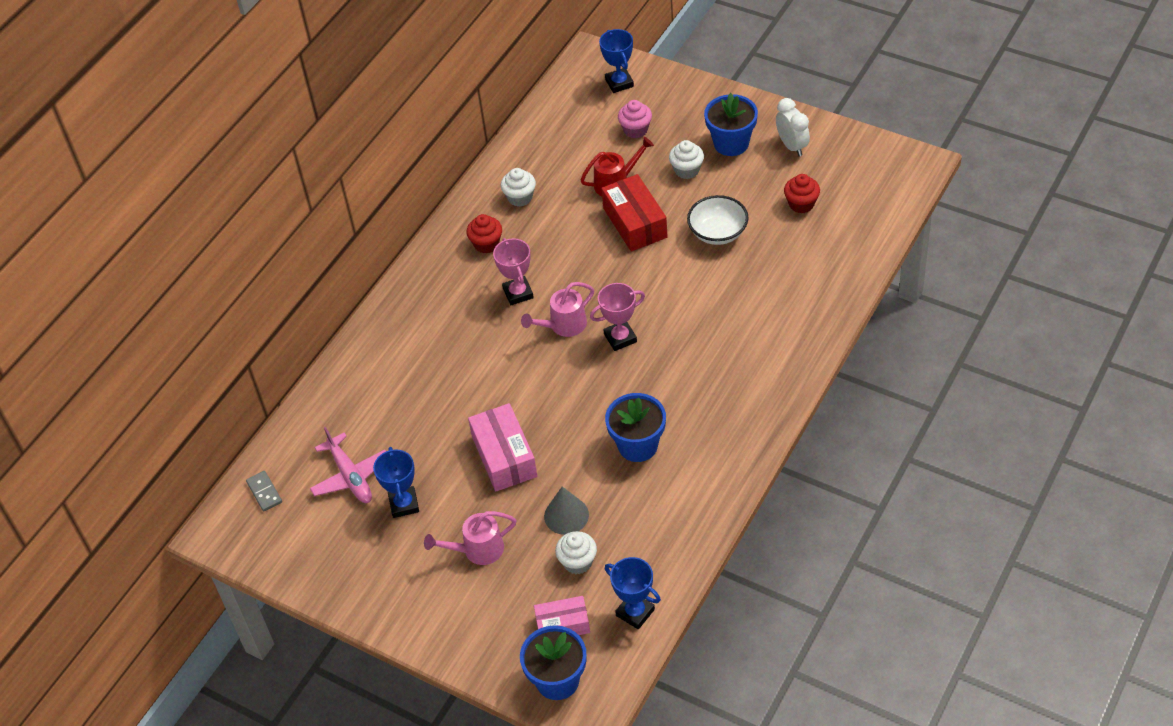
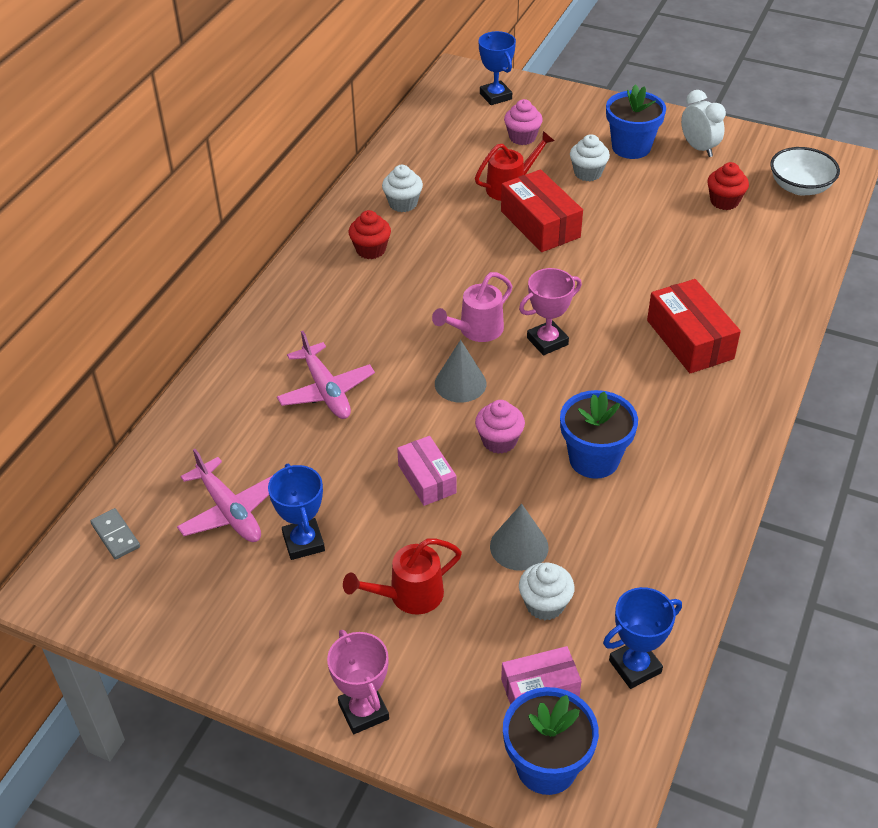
camera: 10 degrees left, 5 degrees down
pink watering can [424,511,517,565] -> red watering can [343,539,462,615]
pink box [468,403,537,492] -> pink box [397,436,457,506], size x0.64
pink trophy [493,238,534,305] -> pink trophy moved to [327,630,389,734]
blue trophy [605,557,661,629] -> blue trophy turned 60 degrees counterclockwise [603,587,682,689]
white bowl [687,195,749,245] -> white bowl moved to [770,147,840,196]
none -> pink plane [277,331,375,419]
none -> grey cone [435,340,486,402]
none -> pink cupcake [475,400,525,454]
none -> red box [647,279,741,373]

